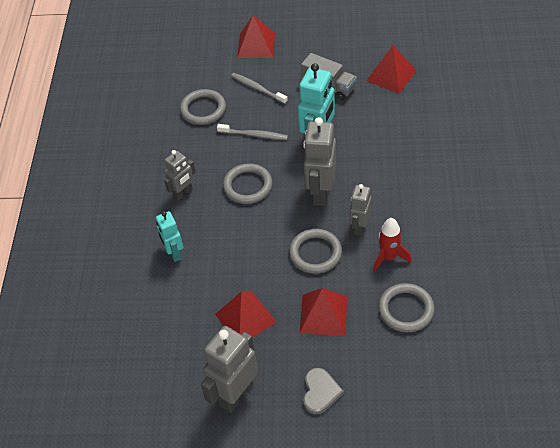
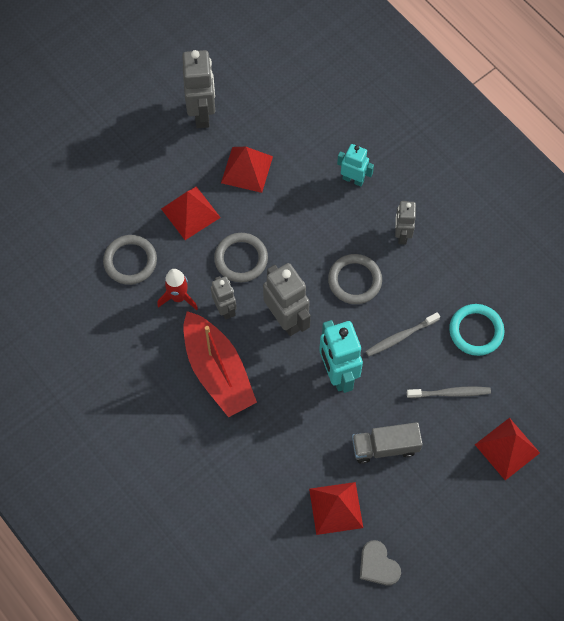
camera: 135 degrees right, 15 degrees up
grey ring [180,89,226,125] -> turquoise ring [449,304,504,356]
grey heart [303,368,344,415] -> grey heart moved to [360,540,401,586]
none -> red boat [183,311,257,418]

